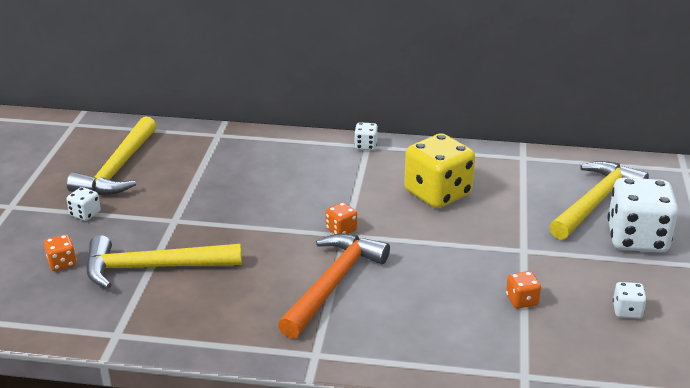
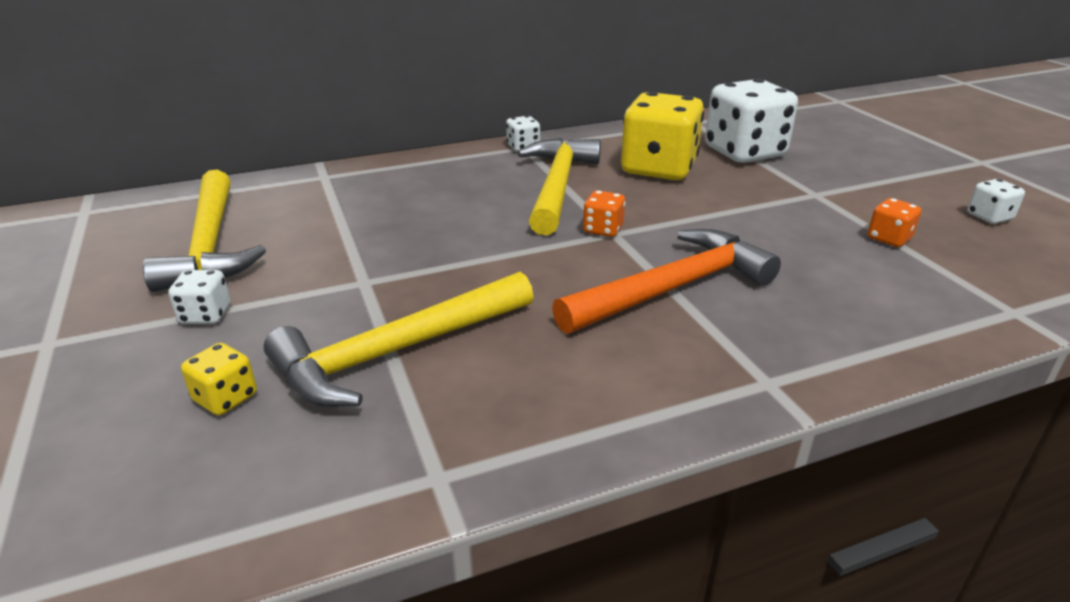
camera: 30 degrees left, 0 degrees up
orange dice [44,235,77,271] -> yellow dice [181,343,257,415]
orange hammer [278,234,390,339] -> orange hammer turned 60 degrees clockwise [552,229,781,334]
yellow hammer [549,161,649,240] -> yellow hammer moved to [517,138,601,235]
white dice [607,177,678,252] -> white dice moved to [705,79,798,163]

